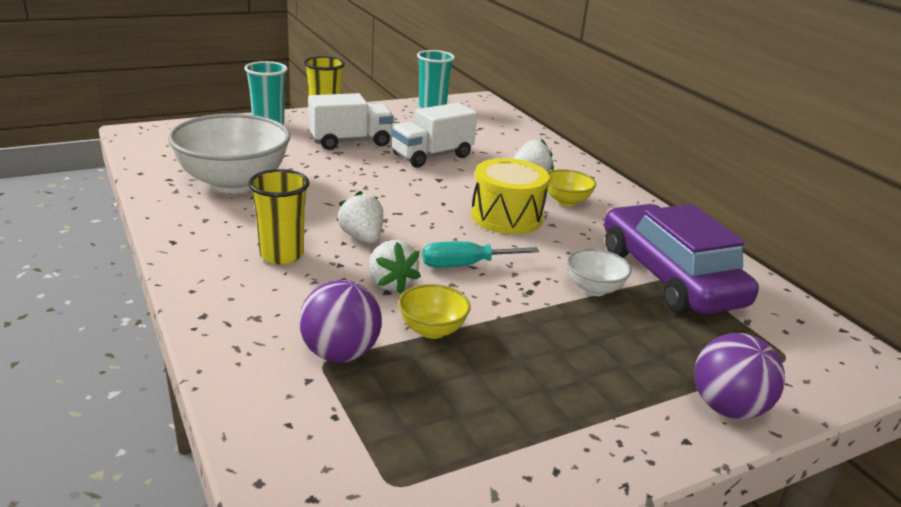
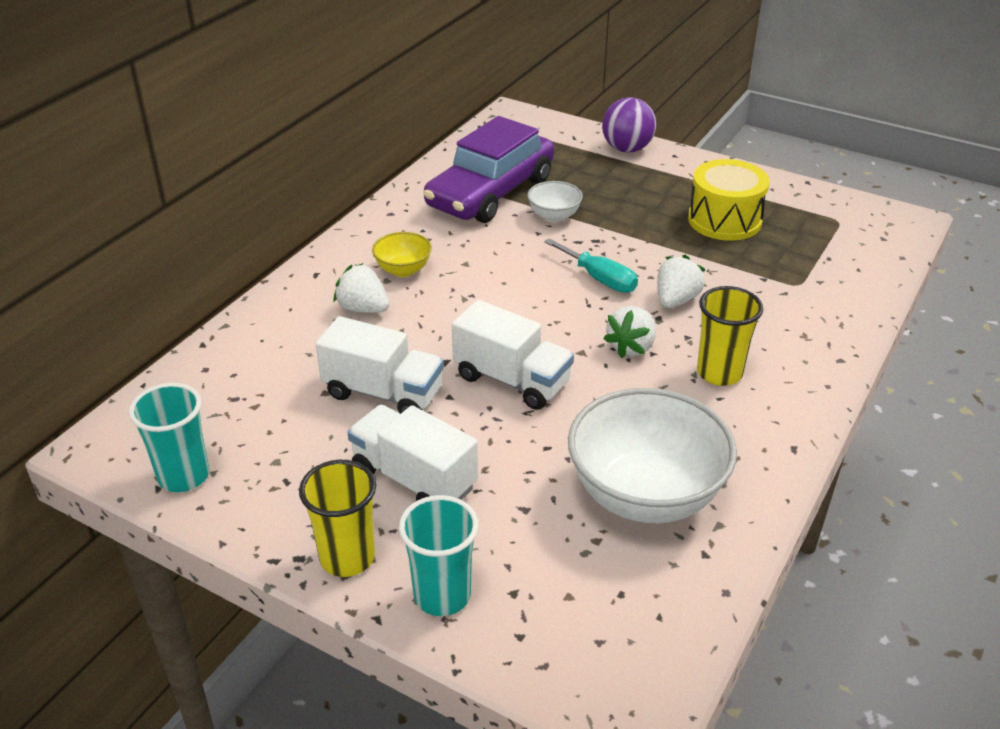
camera: 120 degrees left, 10 degrees up
purple ball [299,280,382,362] -> none
yellow bowl [398,284,470,339] -> none
yellow drum [471,158,550,235] -> yellow drum moved to [688,159,770,241]
none -> white truck [452,300,574,410]

